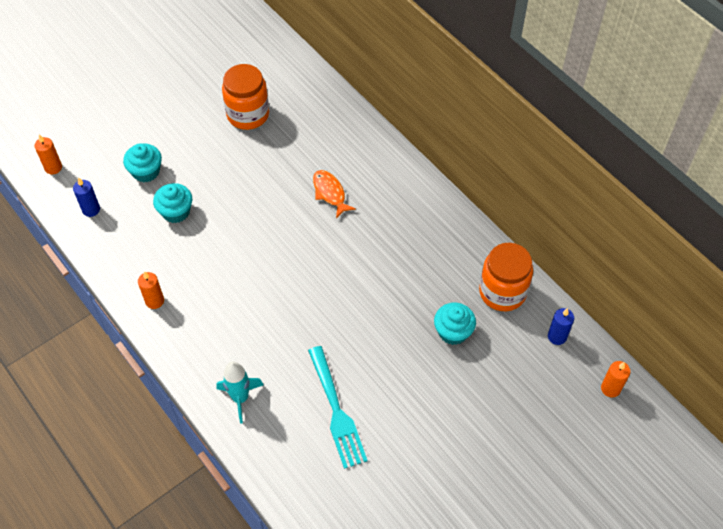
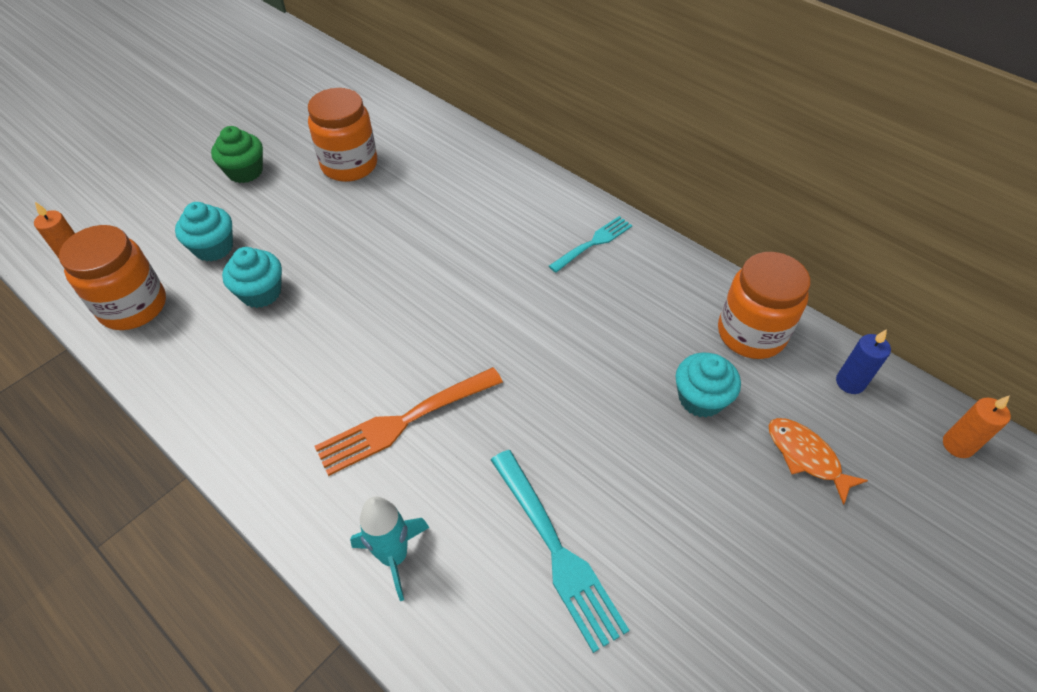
camera: 10 degrees left, 5 degrees down
blue candle [73,177,100,217] -> orange jar [59,225,166,330]
orange candle [138,271,164,309] -> none
orange fish [313,170,356,218] -> orange fish moved to [769,418,868,505]
none -> green cupcake [211,126,263,183]
none -> orange fork [314,367,503,476]
none -> turquoise fork [549,216,632,273]

